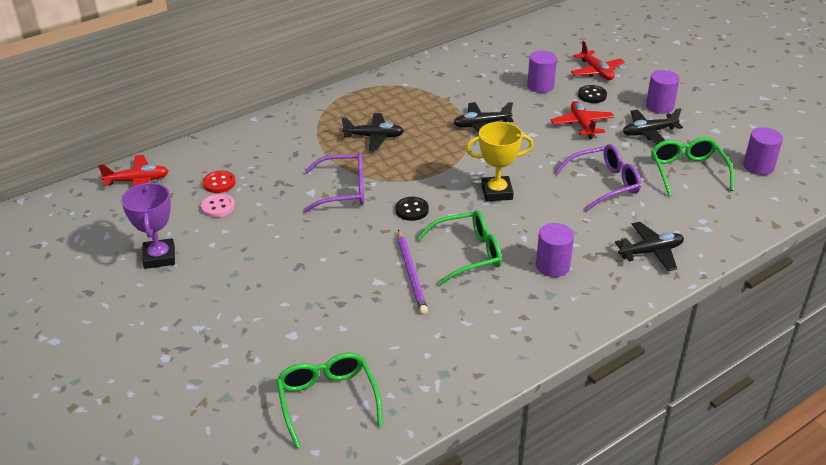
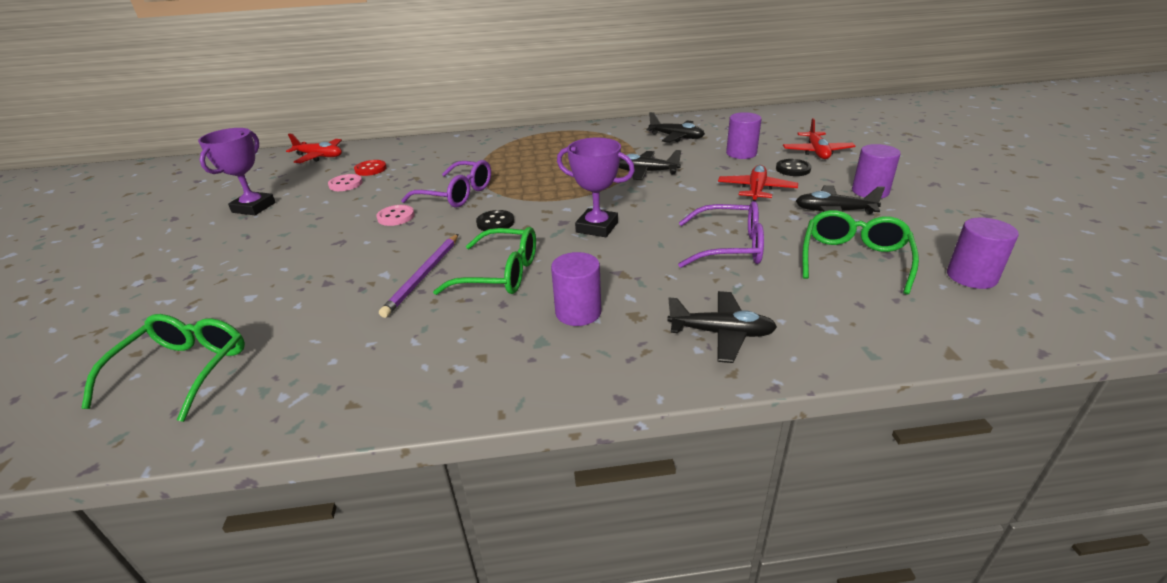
camera: 30 degrees right, 5 degrees down
black plane [341,113,404,151] -> black plane moved to [646,112,705,143]
yellow trophy [466,122,534,201] -> purple trophy [557,137,635,237]
none -> pink button [376,205,415,226]

